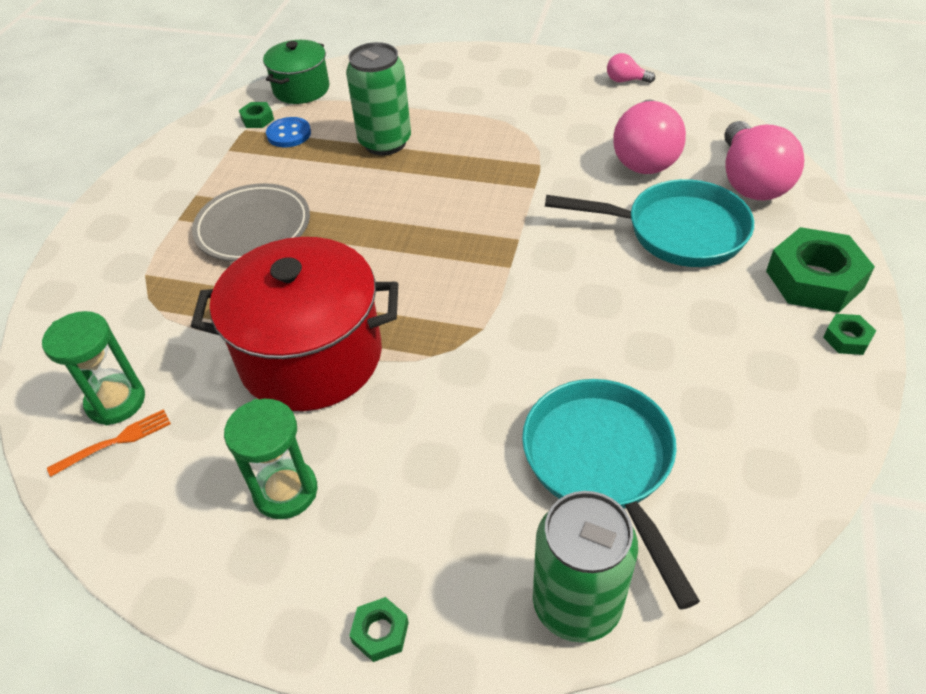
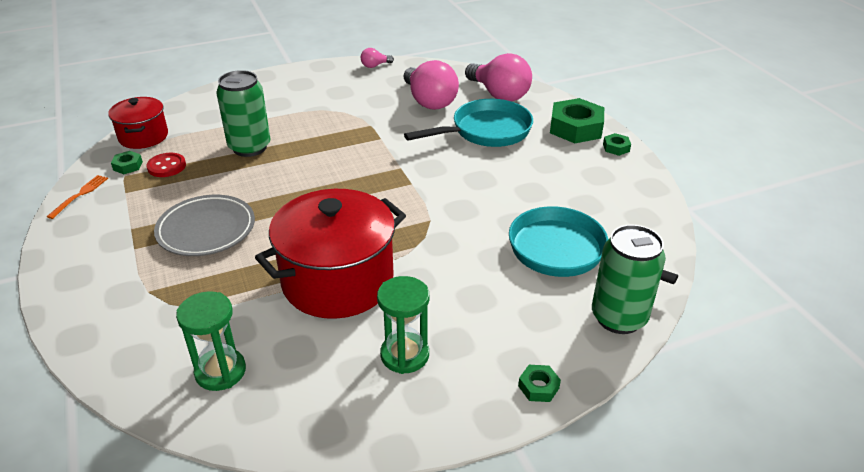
camera: 40 degrees left, 10 degrees down
orange fork [47,409,171,477] -> orange fork moved to [47,175,108,219]
green pot [263,40,330,104] -> red pot [108,97,168,149]
blue button [266,117,311,148] -> red button [146,153,186,177]

